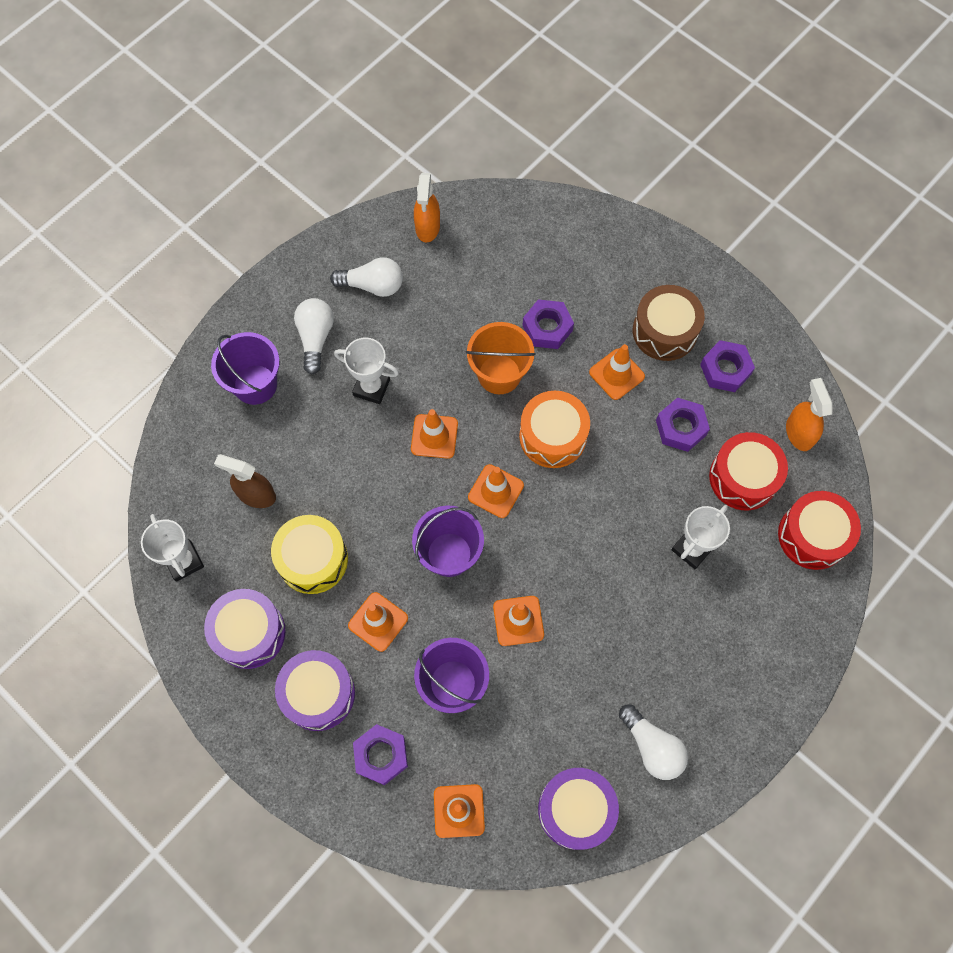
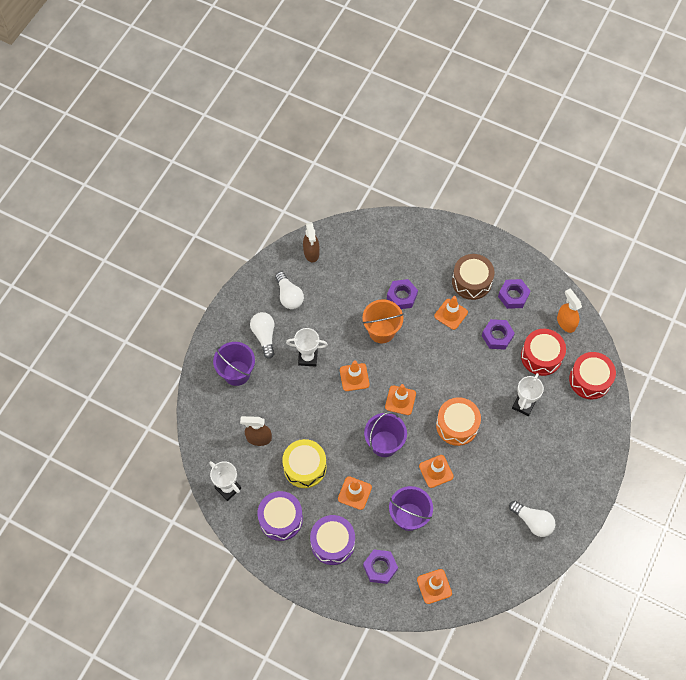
camera: 15 degrees left, 5 degrees down
white light bulb [330,257,403,297] -> white light bulb turned 75 degrees clockwise [275,272,304,309]
orange spray bottle [414,173,440,242] -> brown spray bottle [303,222,320,262]
orange drum [519,391,590,468] -> orange drum moved to [436,397,481,446]
purple drum [538,768,619,850] -> none

